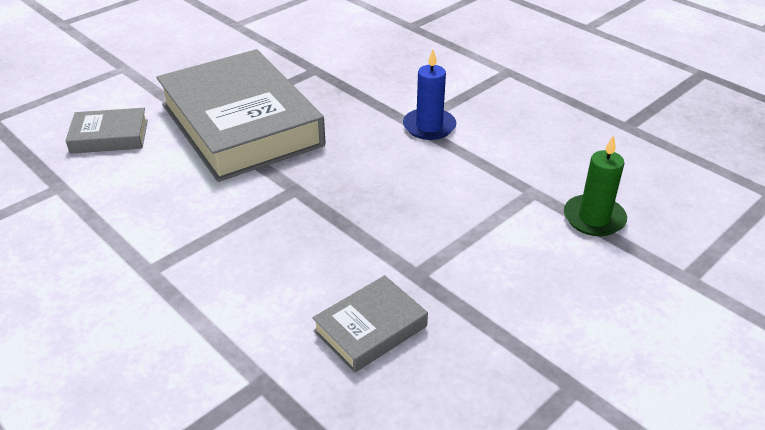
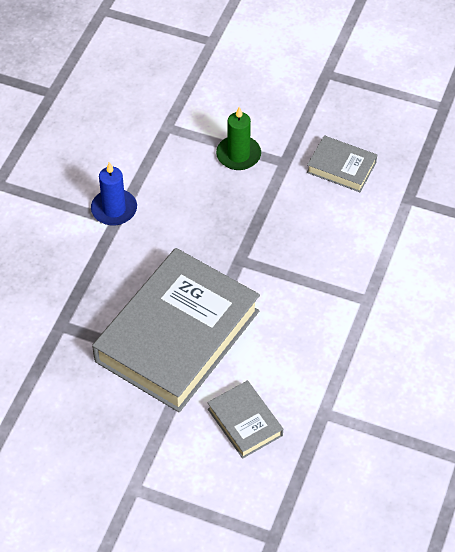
camera: 115 degrees left, 15 degrees up
green candle [564,135,627,236] -> green candle moved to [216,107,261,170]

